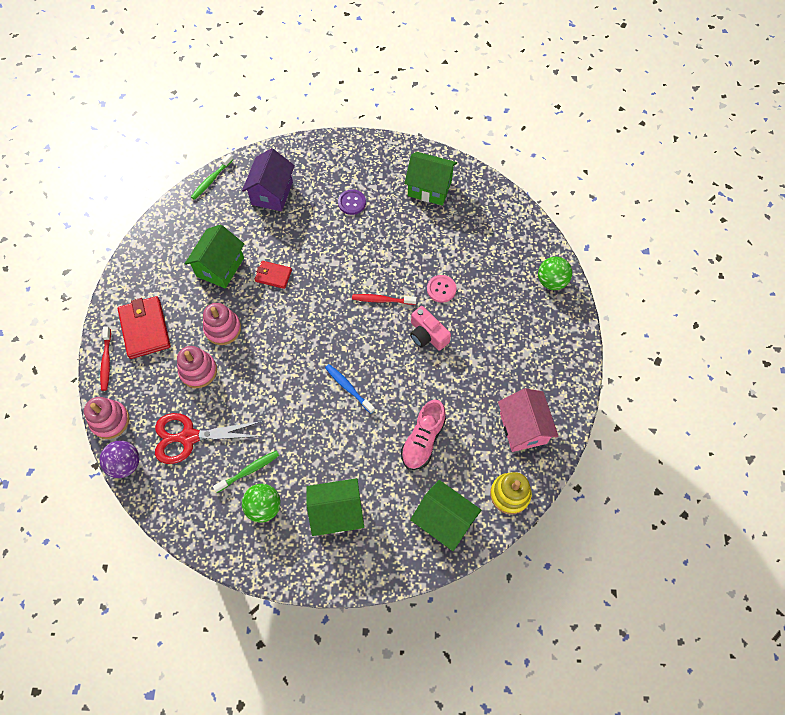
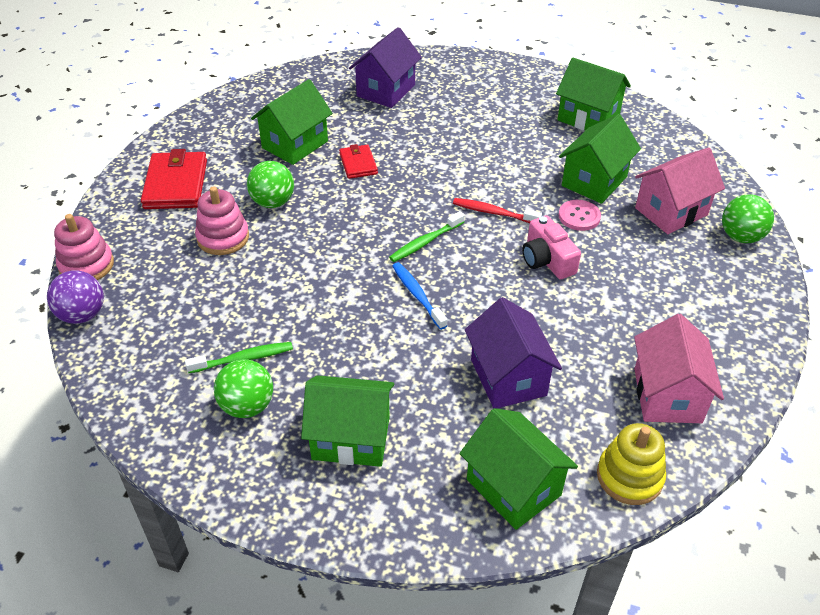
camera: 15 degrees right, 20 degrees down
red toothbrush [100,326,111,391] -> none
red scissors [155,413,263,464] -> none
green toothbrush [191,154,233,200] -> green toothbrush moved to [389,211,465,262]
pink stacking toy [203,303,241,345] -> green ball [247,161,294,208]
red wallet [255,261,292,289] -> red wallet turned 45 degrees clockwise [339,144,378,179]
purple button [338,189,366,215] -> none
pink shoe [401,400,446,470] -> purple house [465,297,562,409]
none -> green house [559,114,641,204]
none -> pink house [635,148,725,234]

